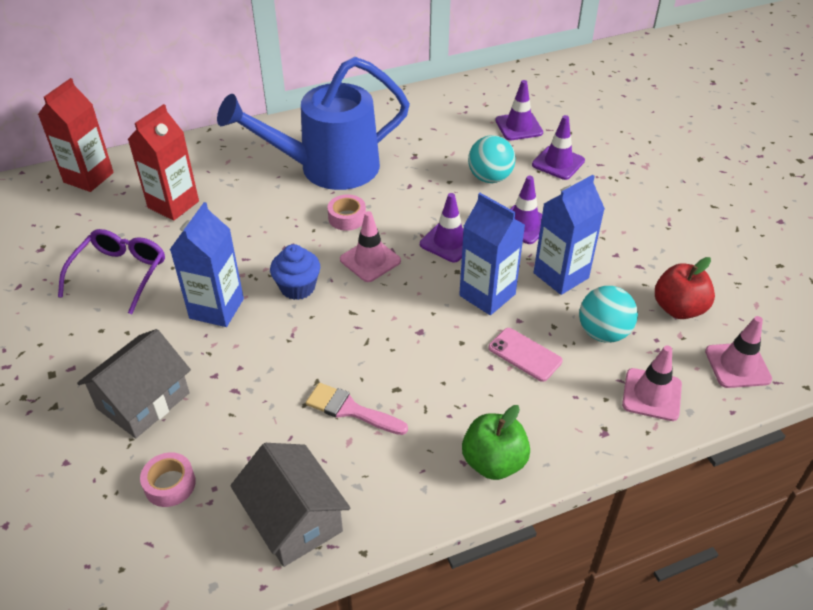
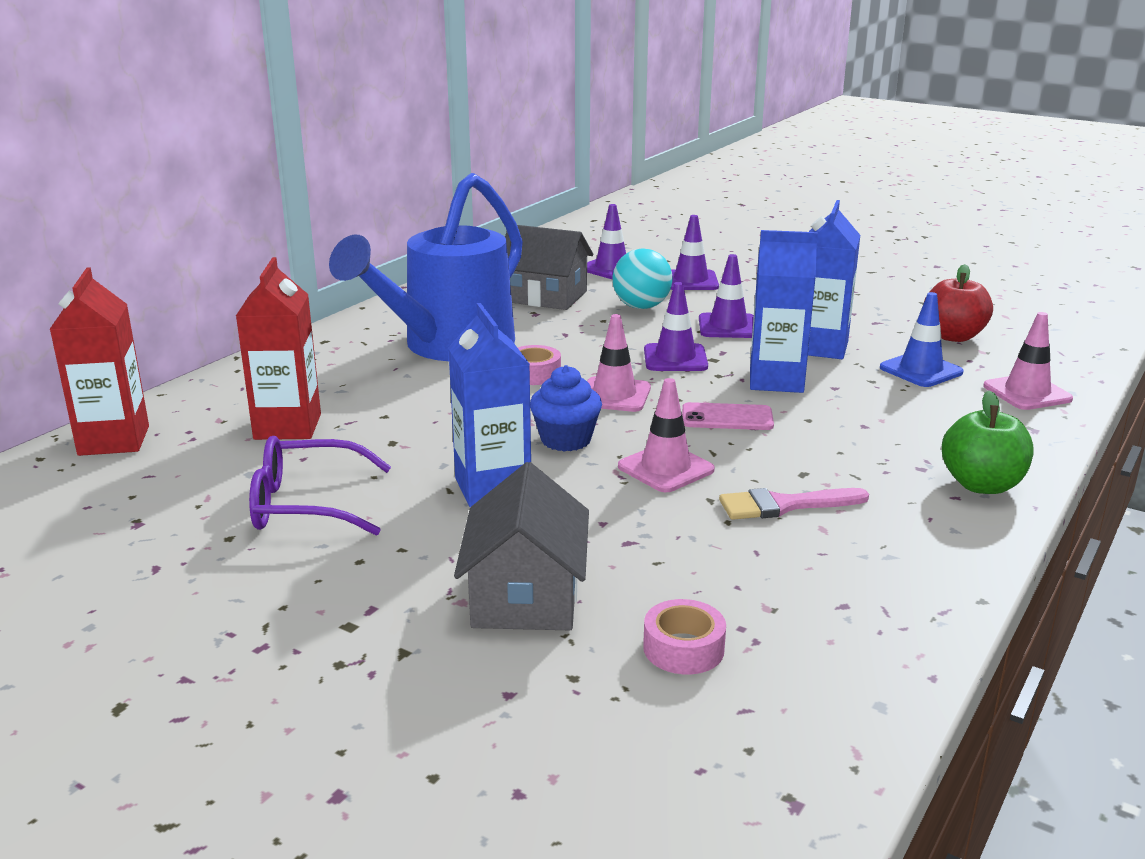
camera: 35 degrees left, 20 degrees down
purple glasses [58,229,165,314] -> purple glasses turned 75 degrees counterclockwise [249,436,391,536]
grey house [230,443,350,567] -> grey house moved to [505,225,593,310]
pink phone [488,328,563,382] -> pink phone moved to [682,402,774,430]
turquoise ball [579,286,638,343] -> blue traffic cone [880,292,964,387]
pink traffic cone [705,316,772,388] -> pink traffic cone moved to [618,378,715,492]

